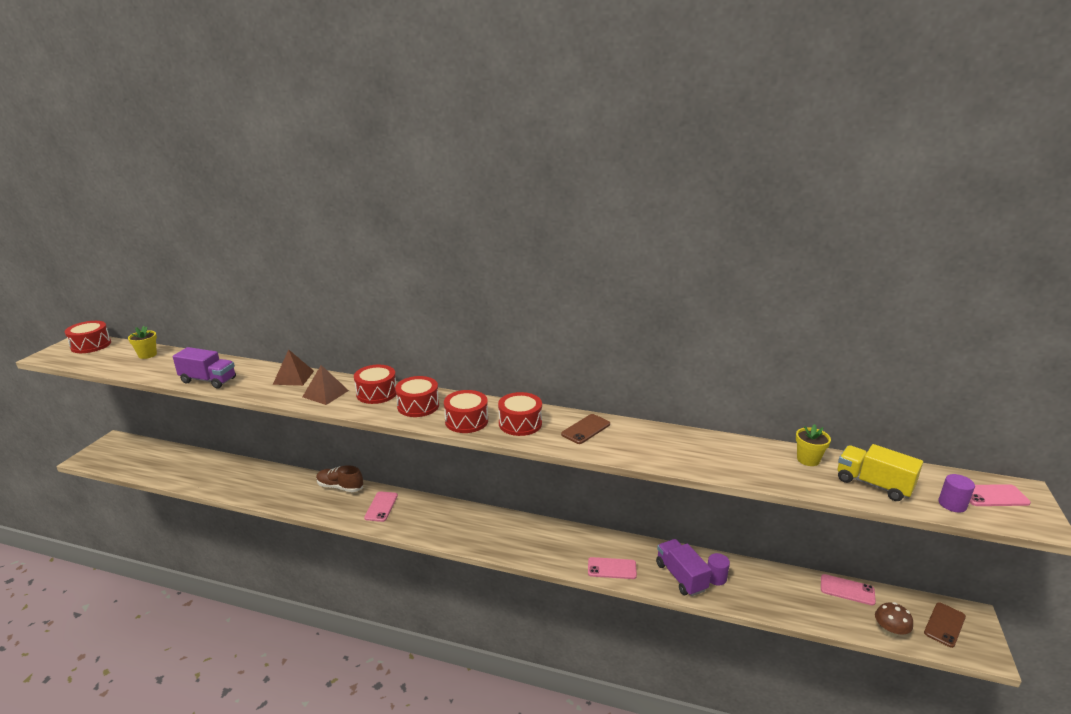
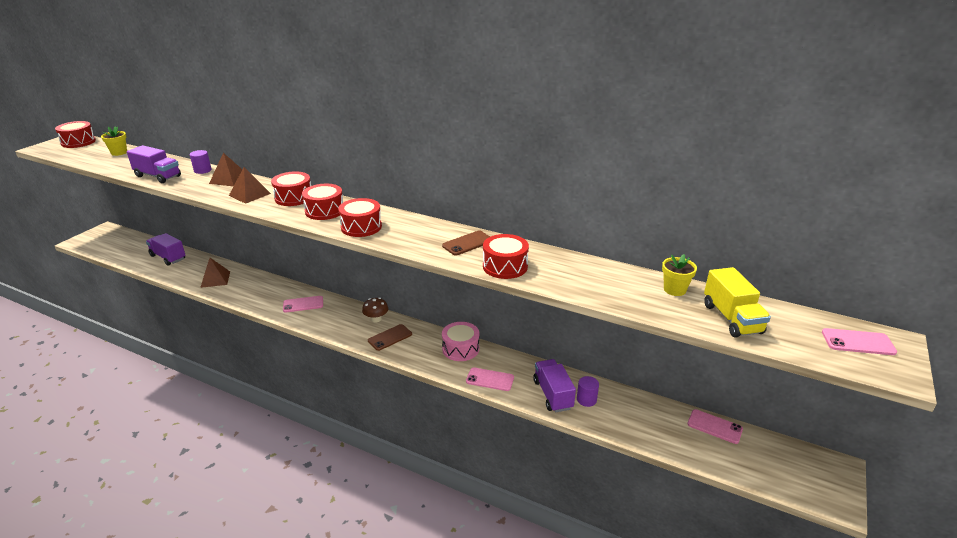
camera: 10 degrees right, 5 degrees up
brown shoe [316,465,363,492] -> none
pink phone [364,491,398,522] -> pink phone turned 60 degrees clockwise [283,296,323,313]
red drum [498,392,542,436] -> red drum moved to [483,234,529,279]
yellow truck [838,444,923,501] -> yellow truck turned 150 degrees counterclockwise [704,267,771,338]
brown mushroom [875,602,913,637] -> brown mushroom moved to [362,297,388,322]
brown phone [924,602,966,648] -> brown phone moved to [368,324,412,351]
purple cylinder [938,474,975,513] -> purple cylinder moved to [190,150,211,174]
none -> purple truck [146,233,186,266]
none -> brown pyramid [200,258,230,288]
none -> pink drum [442,322,479,361]

